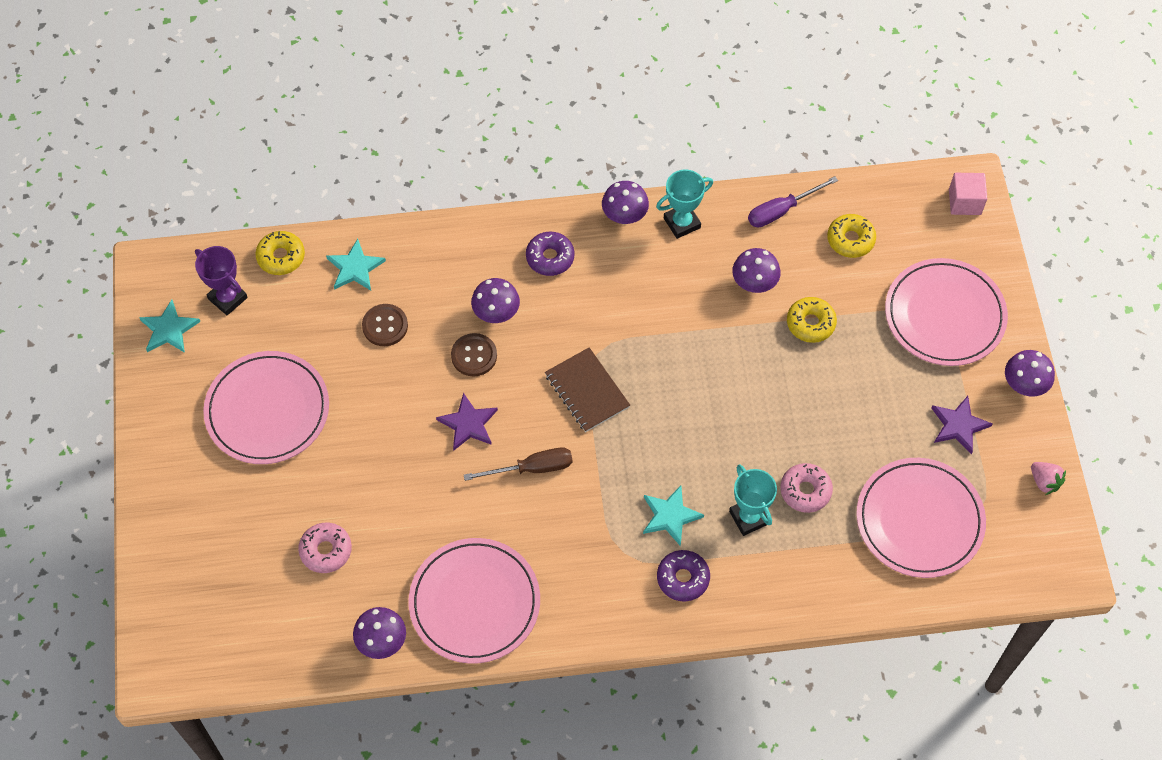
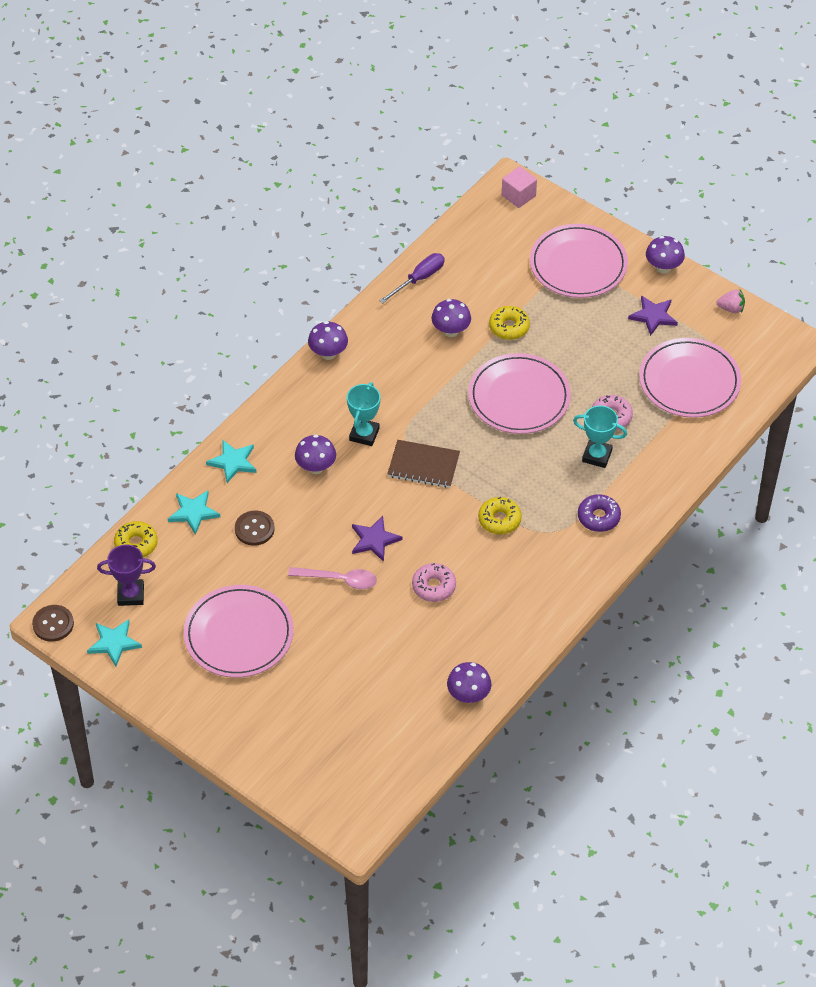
camera: 45 degrees left, 10 degrees down
pink donut [298,523,352,573] -> pink donut moved to [412,563,456,602]
pink plate [409,538,540,664] -> pink plate moved to [468,353,571,434]
brown button [451,333,497,377] -> brown button moved to [32,605,74,642]
brown screwdriver [464,448,573,481] -> none
purple donut [526,232,575,276] -> none
turquoise star [643,486,704,546] -> turquoise star moved to [206,440,257,483]
turquoise trophy [656,169,713,239] -> turquoise trophy moved to [347,382,380,446]
purple screwdriver [748,176,838,227] -> purple screwdriver turned 150 degrees counterclockwise [379,253,444,303]
yellow donut [827,214,876,258] -> yellow donut moved to [478,497,522,534]
none -> pink spoon [288,567,377,589]

